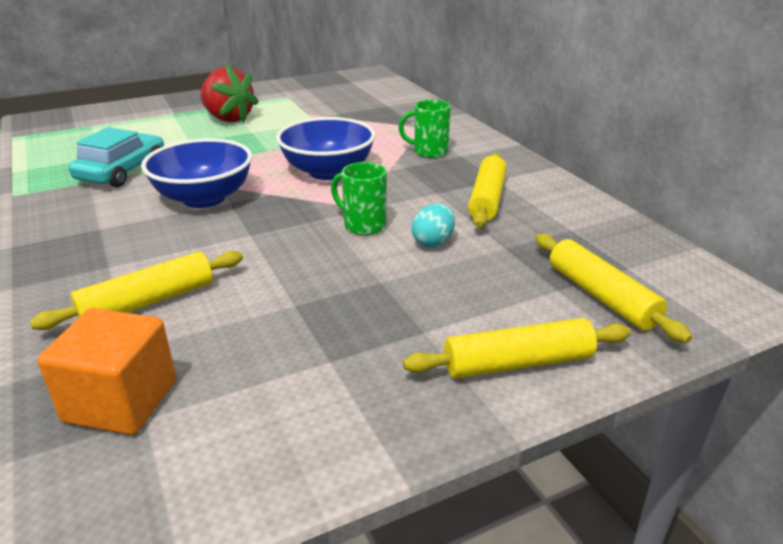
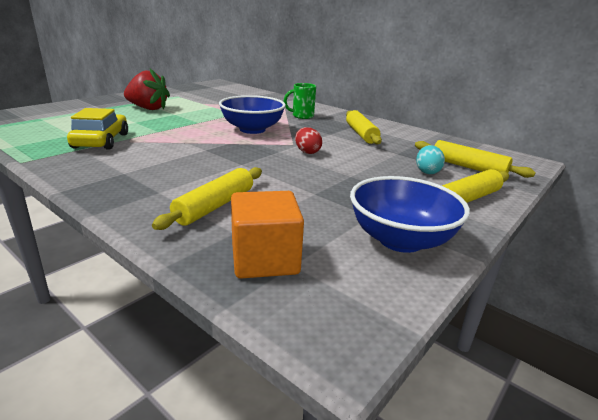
camera: 25 degrees left, 5 degrees down
turquoise car [69,127,164,187] -> yellow car [67,108,128,150]
blue bowl [141,138,252,208] -> blue bowl moved to [350,176,470,253]
green mug [331,162,387,235] -> red egg [295,127,322,154]
turquoise egg [412,204,455,247] -> turquoise egg moved to [416,145,445,174]

